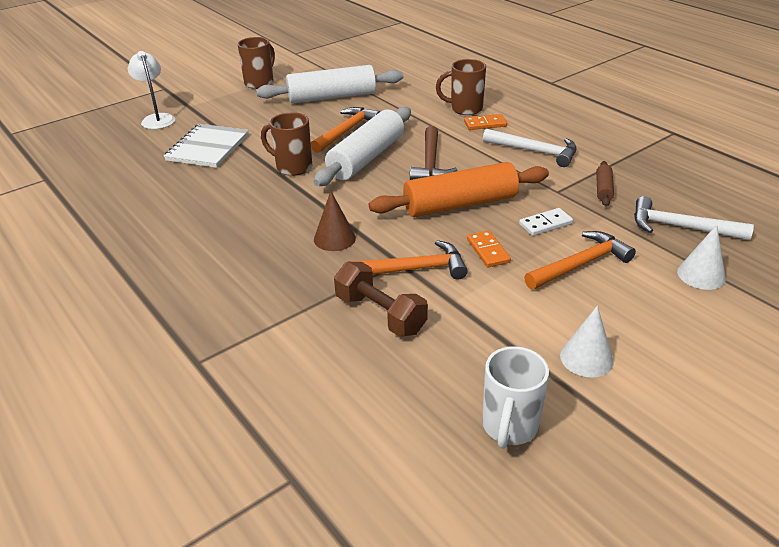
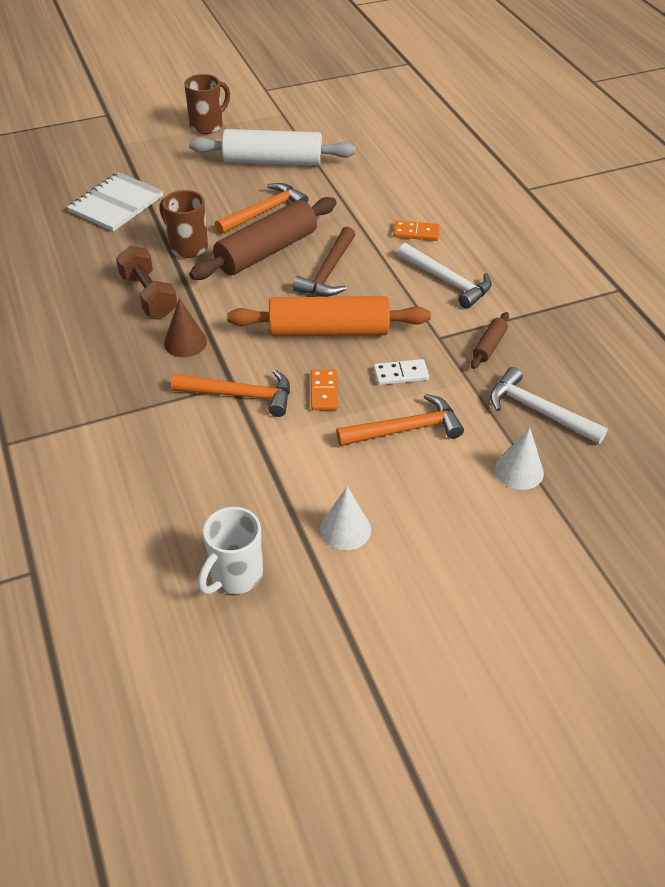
camera: 15 degrees right, 10 degrees up
white lamp [128,51,175,129] -> none
white rolling pin [313,107,411,186] -> brown rolling pin [189,197,337,280]
brown dumbbell [334,262,428,337] -> brown dumbbell moved to [116,246,177,318]
brown mug [436,59,486,115] -> none

